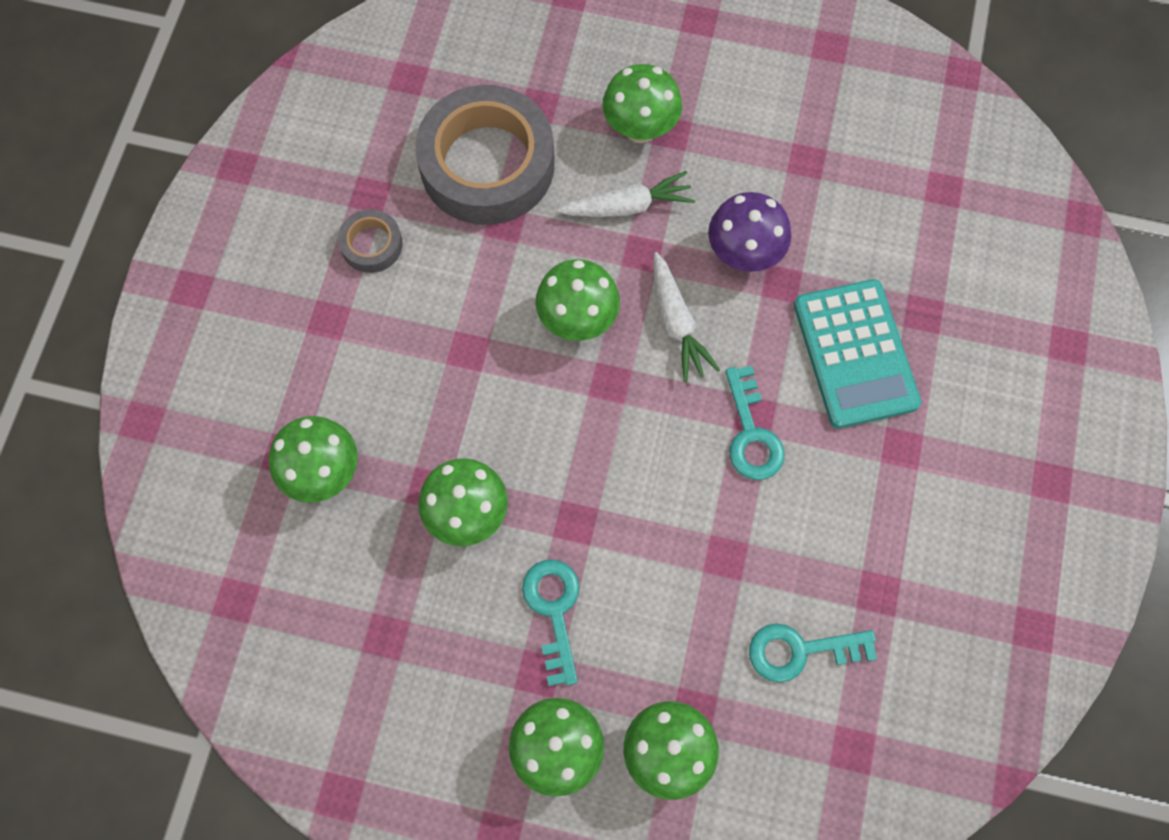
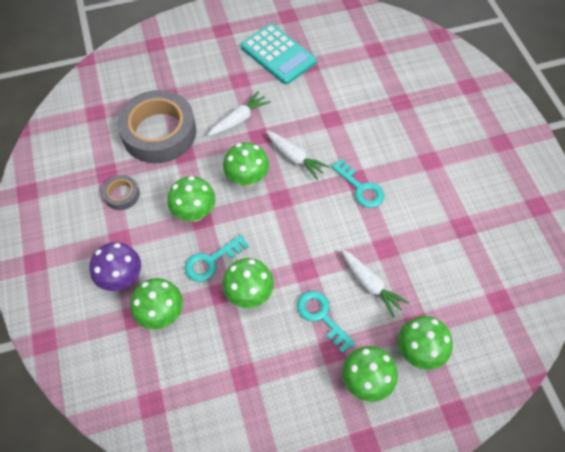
camera: 30 degrees left, 10 degrees down
green mushroom [602,64,682,143] -> green mushroom moved to [167,176,216,222]
purple mushroom [708,192,791,272] -> purple mushroom moved to [90,242,141,291]
turquoise key [749,624,877,683] -> turquoise key moved to [185,235,249,282]
turquoise calculator [794,279,921,428] -> turquoise calculator moved to [241,24,317,85]
none -> white carrot [341,250,409,317]

